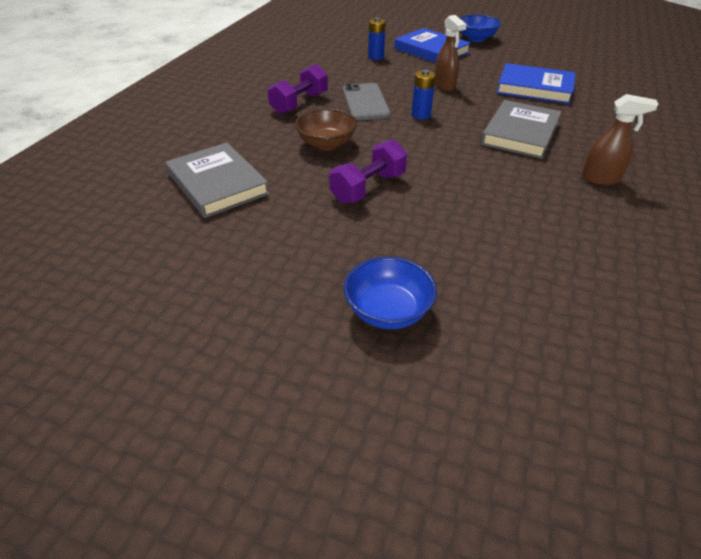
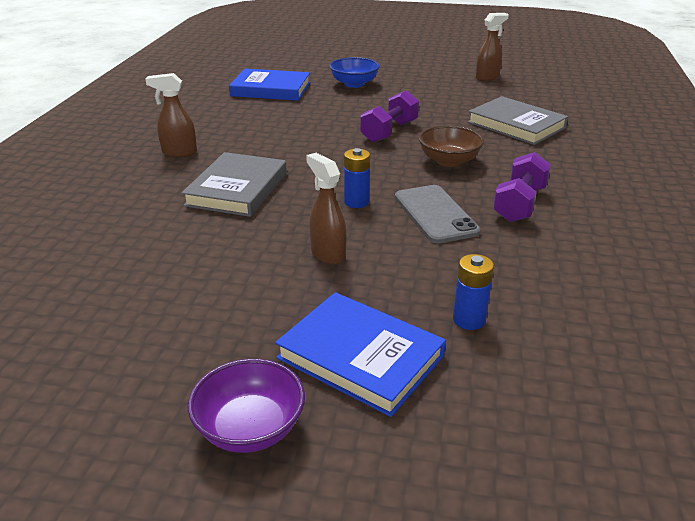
camera: 170 degrees right, 10 degrees down
blue bowl [460,15,501,42] -> purple bowl [188,359,305,453]
blue book [497,63,576,104] -> blue book moved to [229,69,310,101]
none -> brown spray bottle [476,13,509,81]

